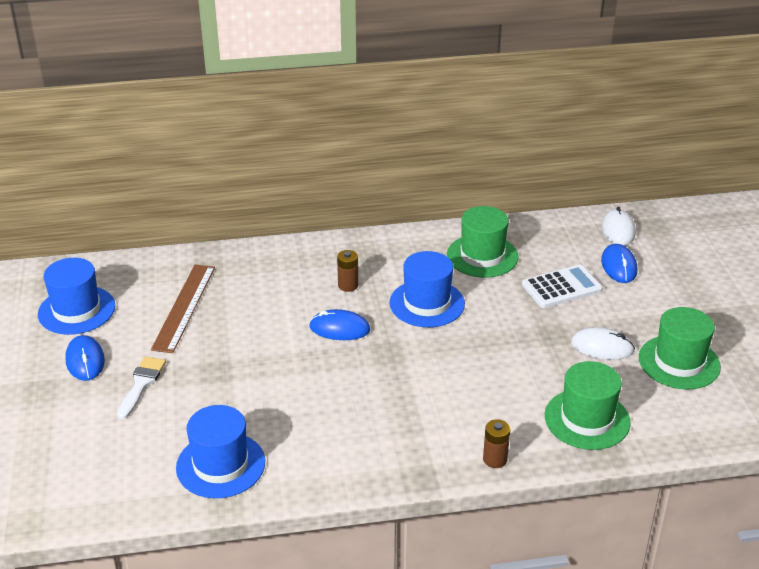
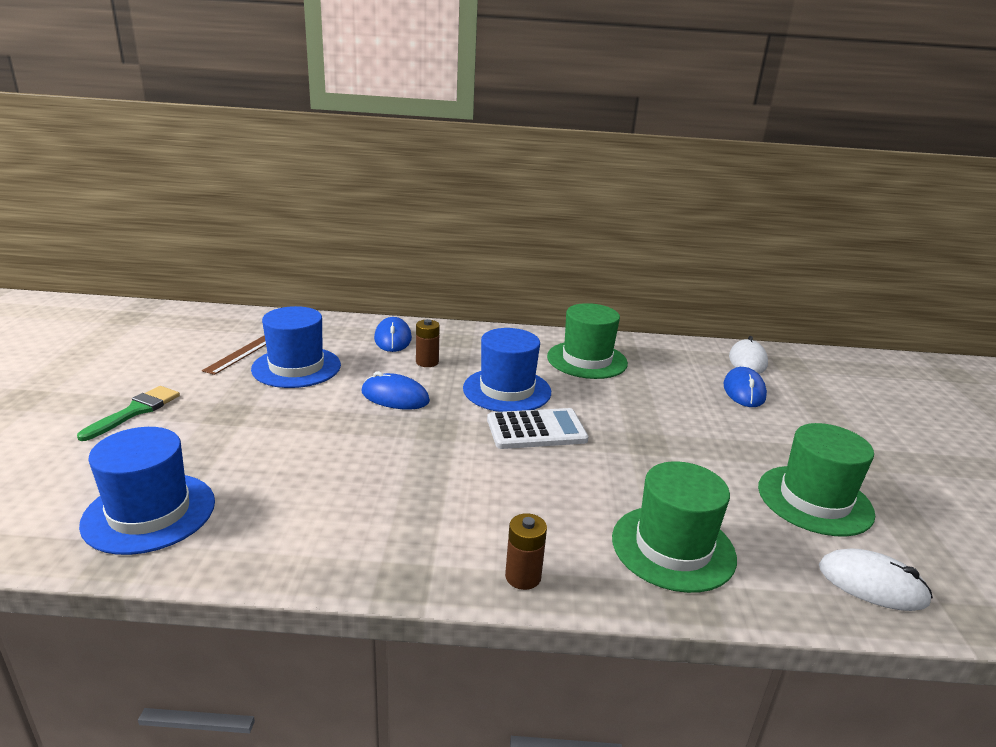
camera: 10 degrees right, 10 degrees down
blue hat [38,258,115,335] -> blue hat moved to [251,306,341,388]
blue mouse [65,335,105,381] -> blue mouse moved to [374,317,412,352]
white brush [117,356,166,419] -> green brush [77,386,180,441]
brown ruler [151,265,215,353] -> brown ruler [202,335,266,375], size x0.62
white calculator [522,265,602,308] -> white calculator moved to [487,408,589,449]
white mouse [571,327,635,360] -> white mouse moved to [819,548,933,611]

